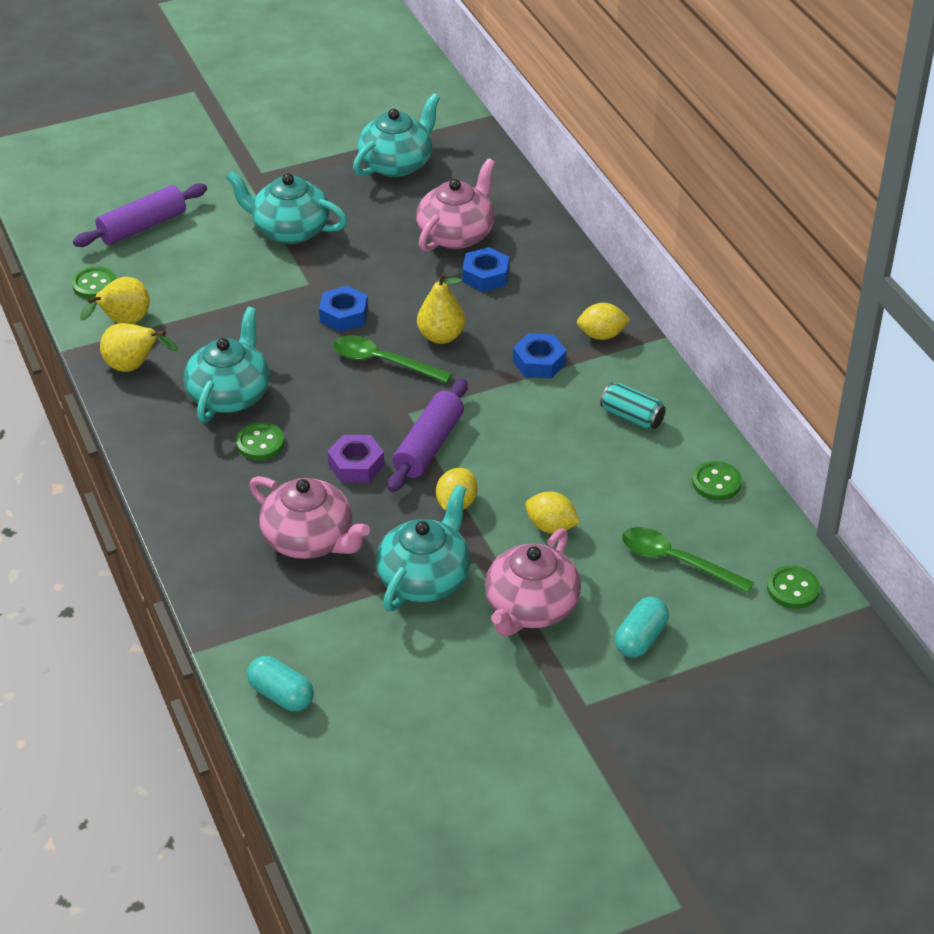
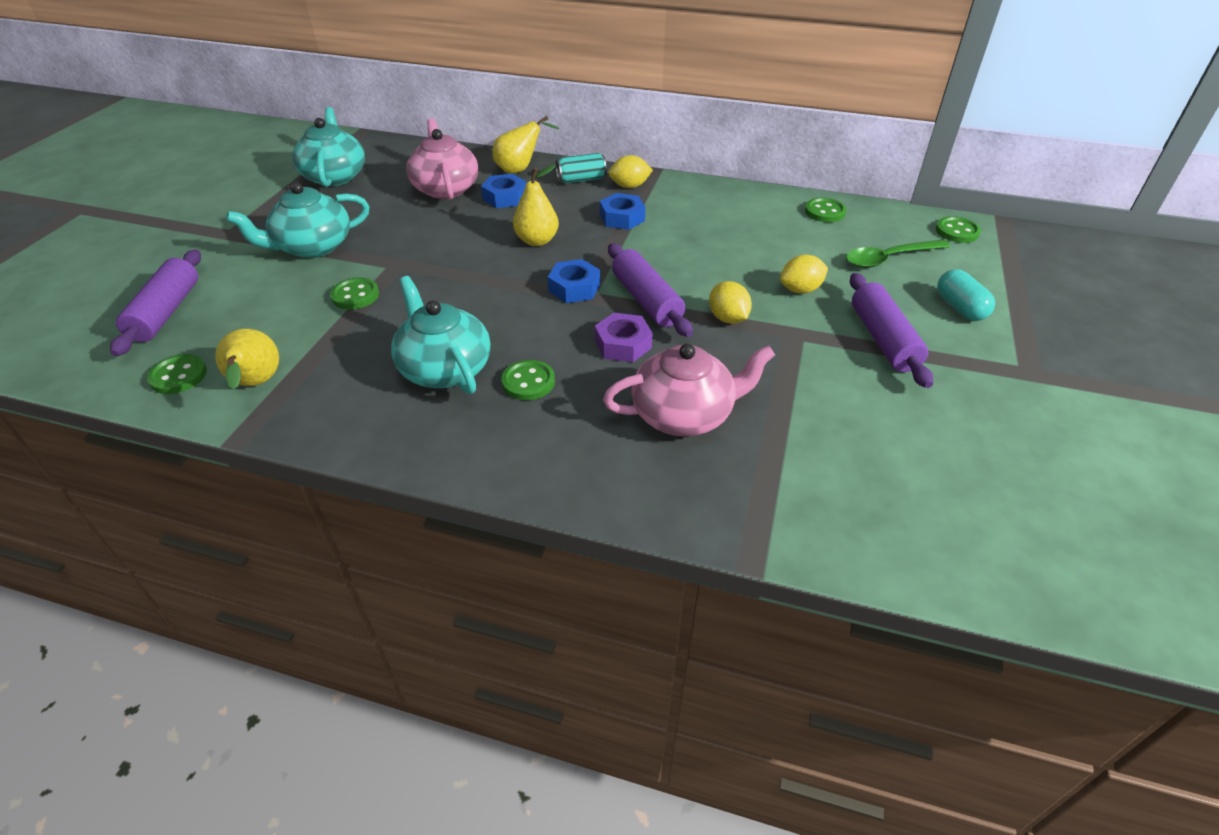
camera: 50 degrees left, 0 degrees up
yellow pear [100,323,178,372] -> yellow pear moved to [492,116,559,173]
turquoise capsule [247,656,314,711] -> none
blue nut [319,286,368,332] -> blue nut moved to [548,259,600,303]
green spoon [333,335,452,383] -> none
turquoise teapot [376,485,471,612] -> none
pink teapot [485,529,581,637] -> purple rolling pin [850,273,933,388]
yellow lemon [577,303,630,340] -> yellow lemon turned 45 degrees clockwise [608,155,653,188]
turquoise can [600,382,666,430] -> turquoise can moved to [556,153,607,183]
none -> green button [330,278,379,310]

